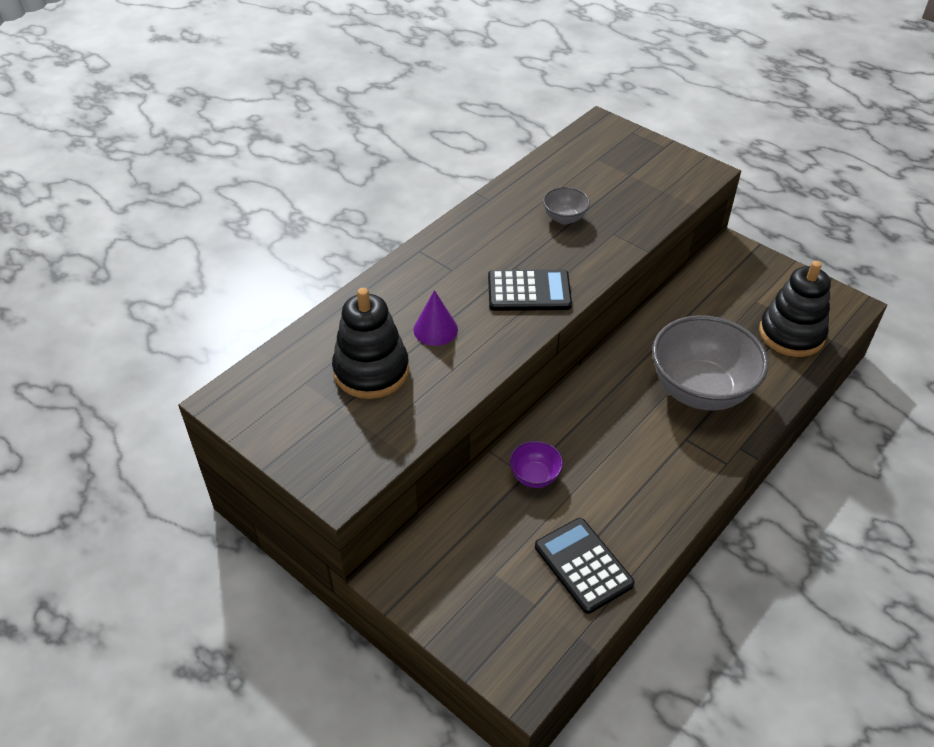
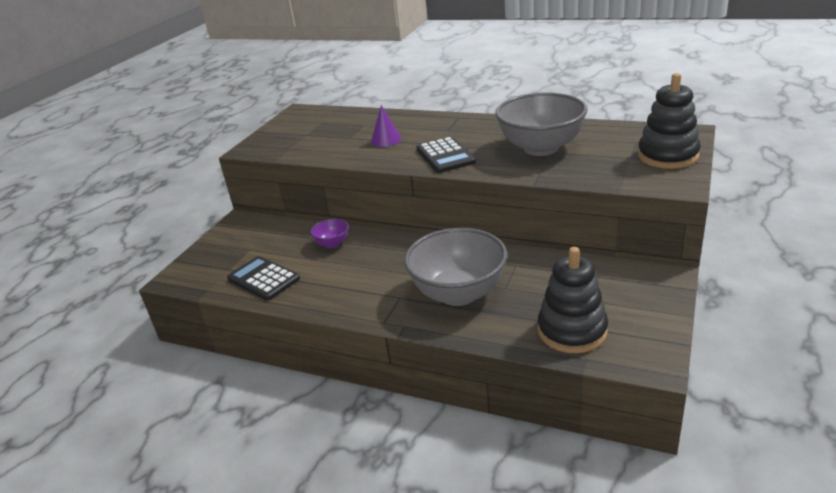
camera: 75 degrees right, 15 degrees down
black stacking toy [332,288,409,399] -> black stacking toy moved to [638,73,701,169]
black calculator [535,518,635,614] -> black calculator turned 90 degrees counterclockwise [227,256,300,300]
grey bowl [543,187,590,224] -> grey bowl [495,92,588,156], size x2.26

